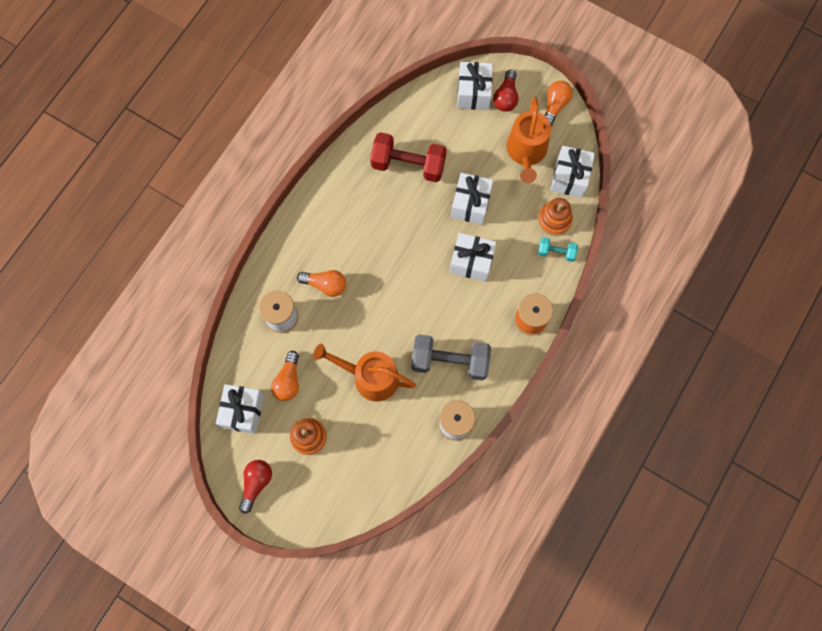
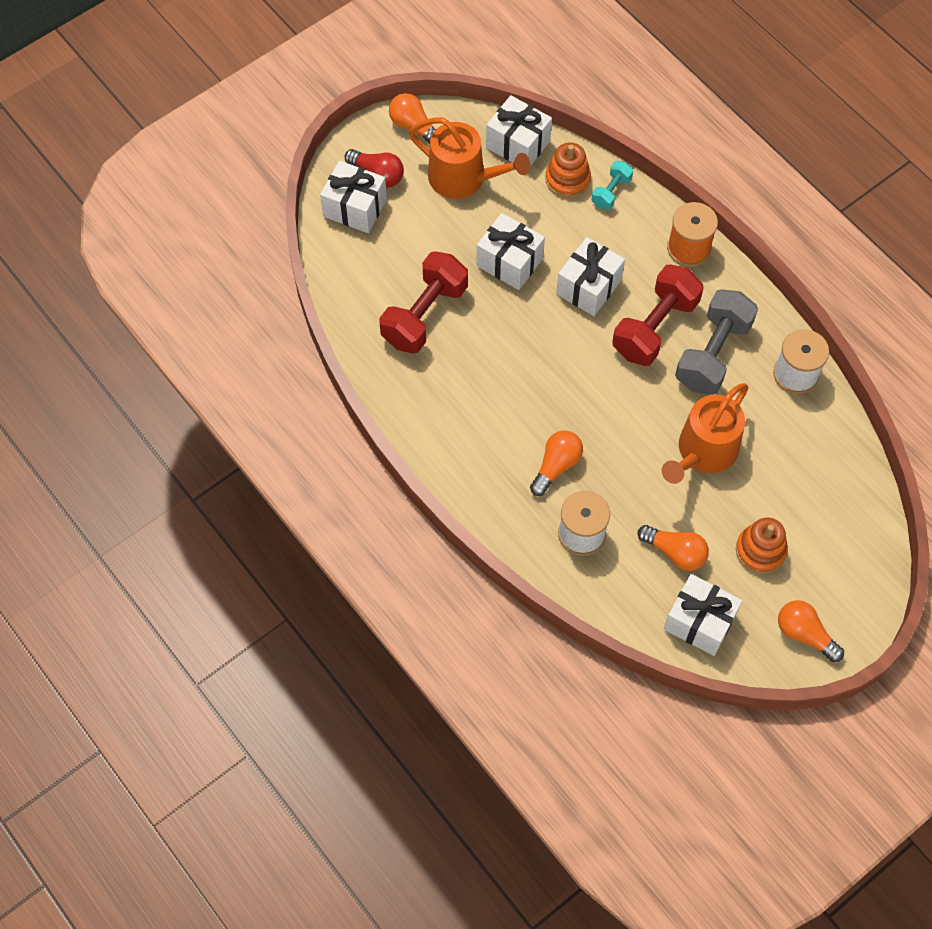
camera: 70 degrees left, 10 degrees down
red light bulb [239,460,272,513] -> orange light bulb [778,600,844,662]
none -> red dumbbell [612,265,704,366]

